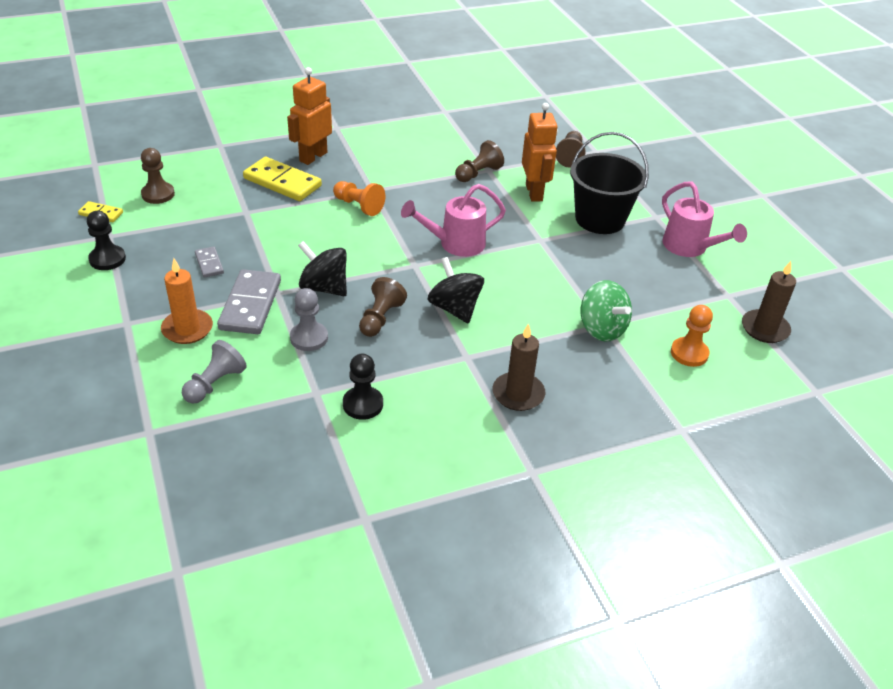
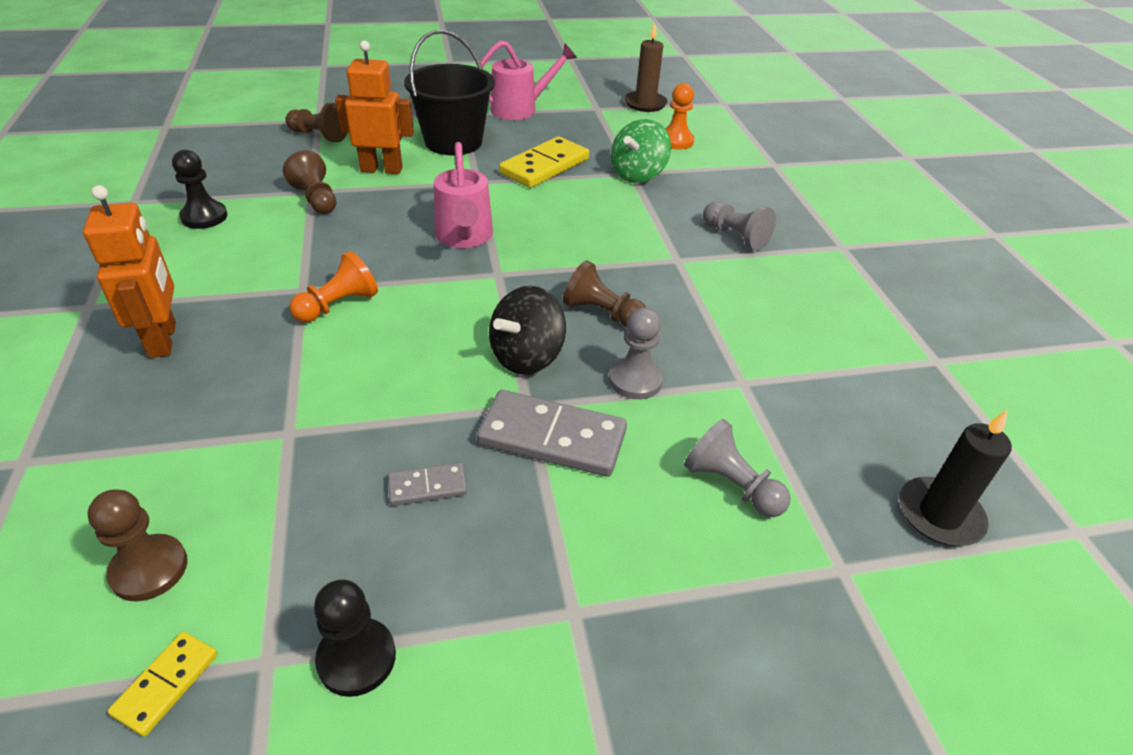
camera: 80 degrees left, 0 degrees up
orange candle [161,258,213,344] -> none
yellow domino [243,157,322,201] -> yellow domino moved to [499,136,589,188]
orange robot [287,67,332,165] -> orange robot turned 150 degrees counterclockwise [83,185,176,358]
black pawn [343,354,383,420] -> black pawn moved to [172,150,227,229]
black spinning top [428,257,484,324] -> none
brown candle [492,323,545,411] -> grey pawn [703,202,776,251]
green spinning top [581,280,632,341] -> green spinning top turned 150 degrees clockwise [611,119,671,183]
none -> black candle [899,410,1012,546]

